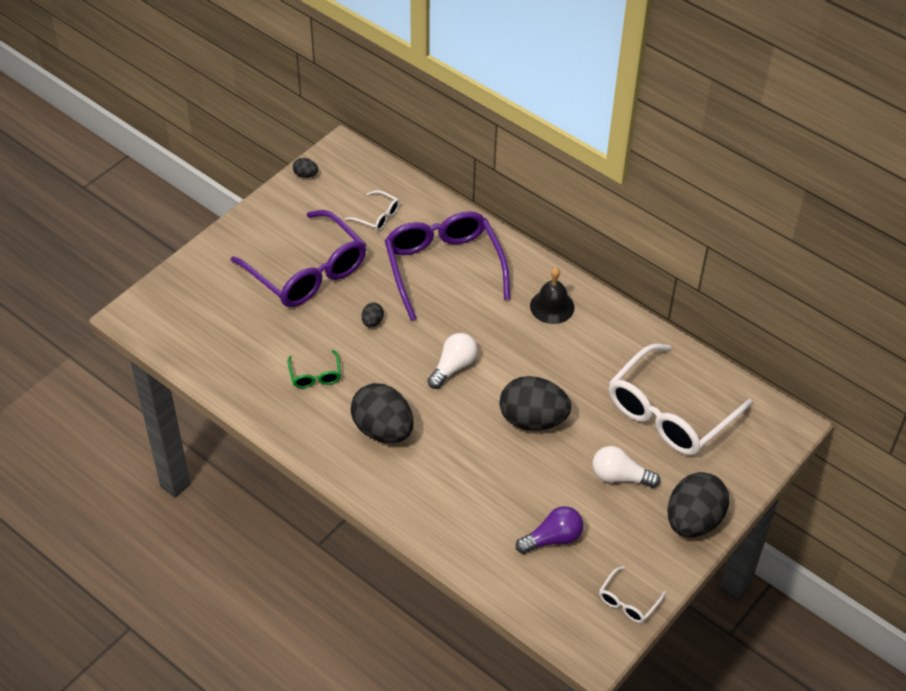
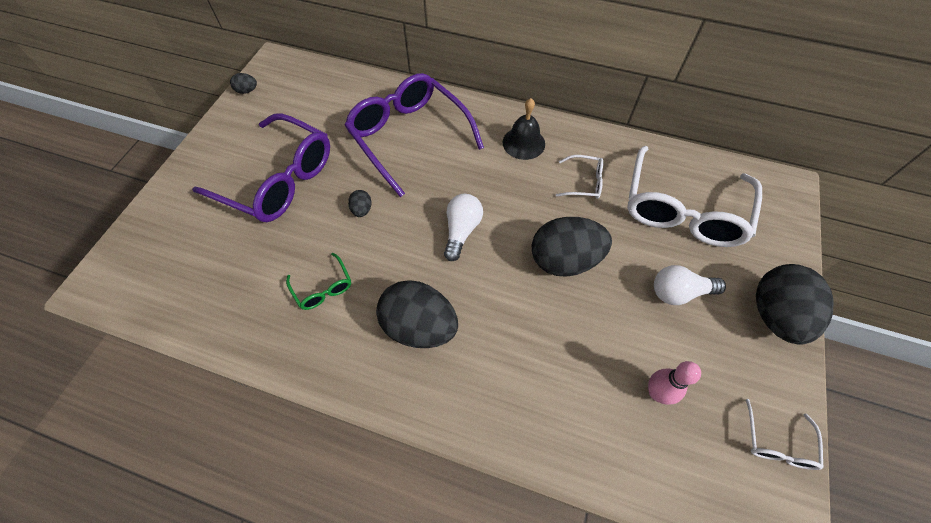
camera: 20 degrees left, 10 degrees up
white glasses [345,190,400,231] -> white glasses moved to [556,155,603,199]
purple light bulb [516,506,583,554] -> pink bowling pin [648,361,701,405]

